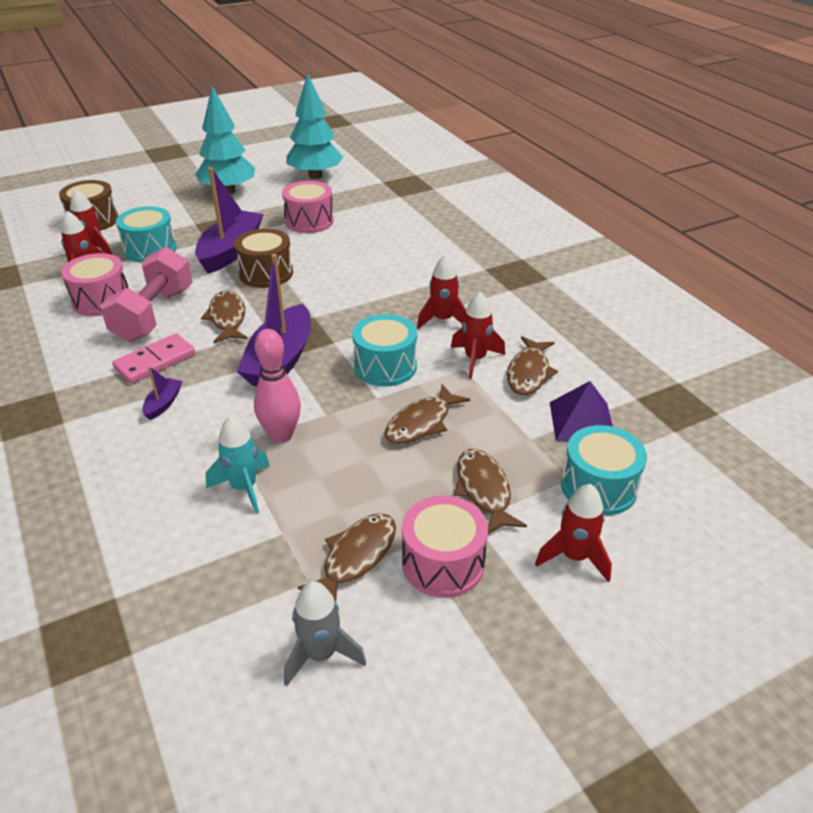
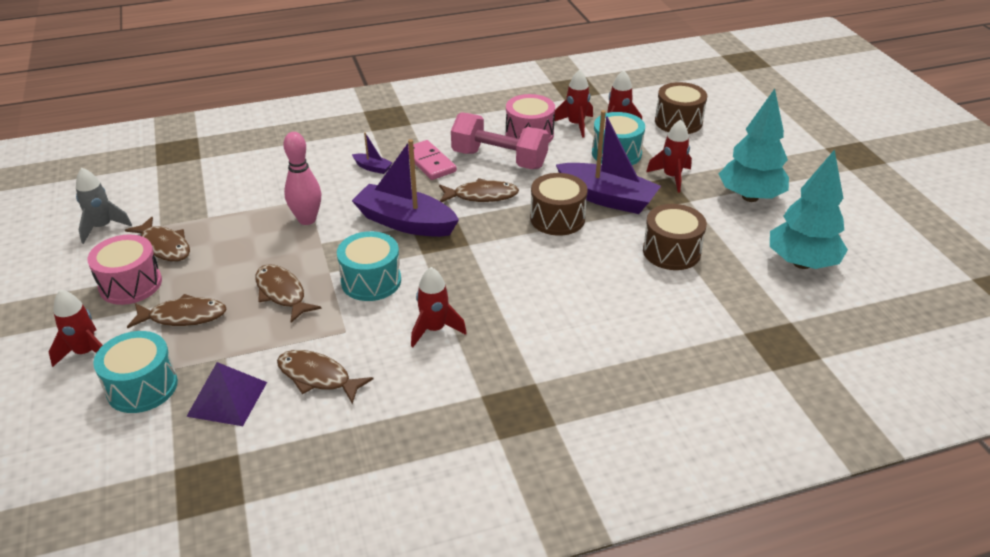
camera: 100 degrees right, 0 degrees up
turquoise rocket [206,416,270,514] -> none
pink drum [282,181,334,233] -> brown drum [643,204,707,270]
red rocket [451,292,505,379] -> red rocket moved to [646,120,692,193]

